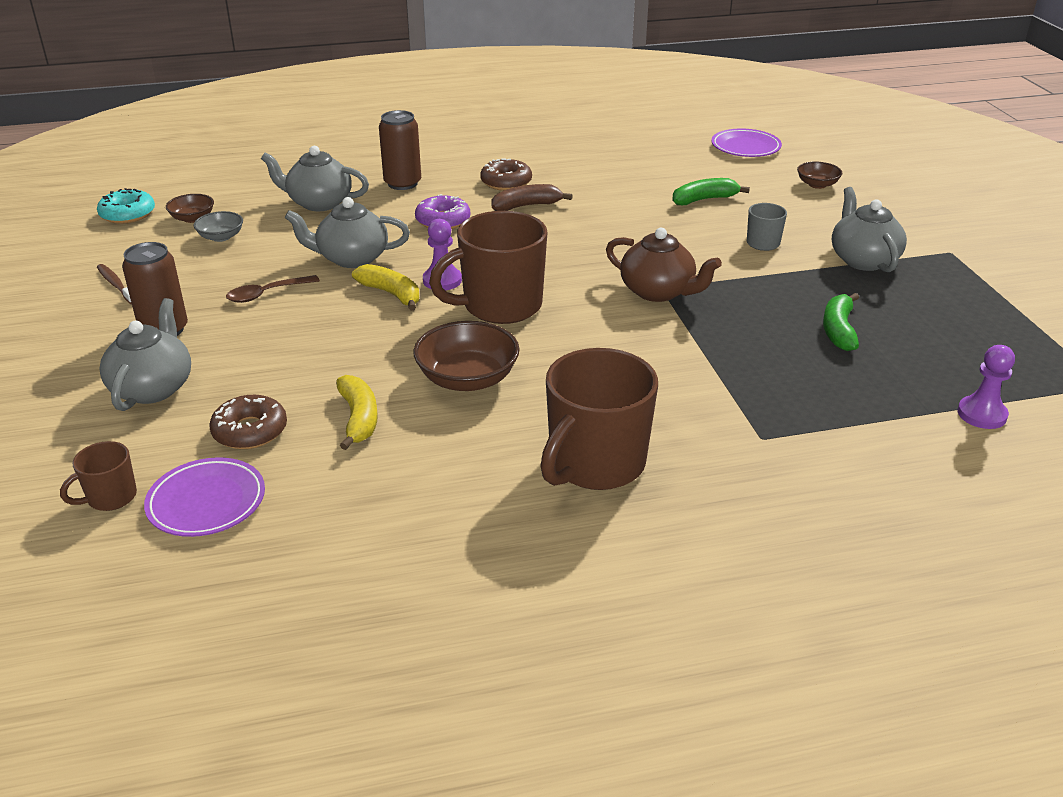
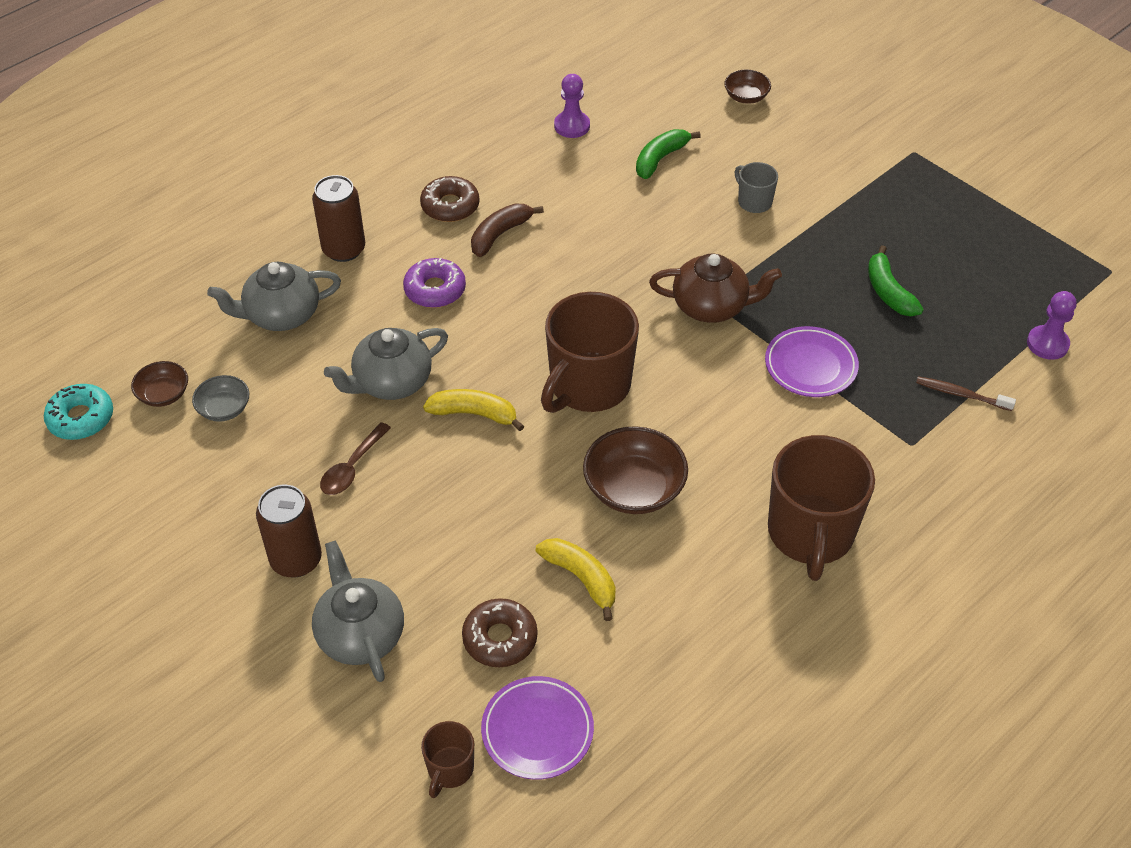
camera: 30 degrees left, 15 degrees up
brown toothbrush [97,264,132,304] -> brown toothbrush moved to [916,376,1016,411]
purple pawn [423,219,462,290] -> purple pawn moved to [554,74,590,138]
purple plate [711,128,782,157] -> purple plate moved to [765,326,859,397]
grey teapot [832,187,907,272] -> none

